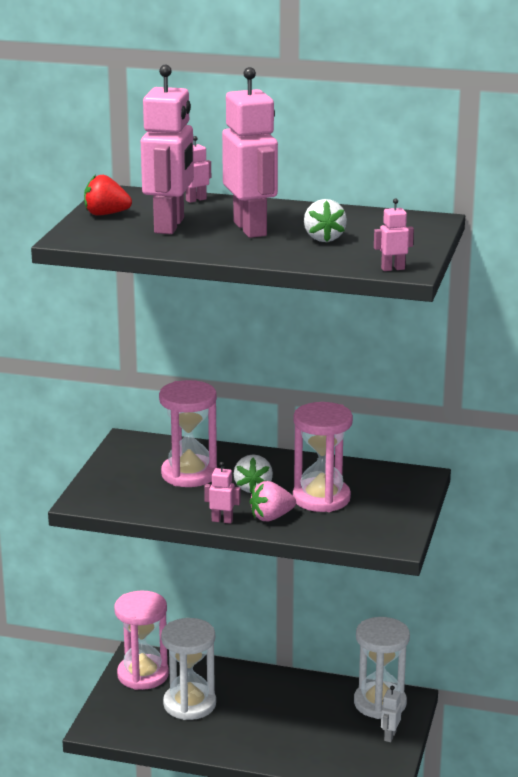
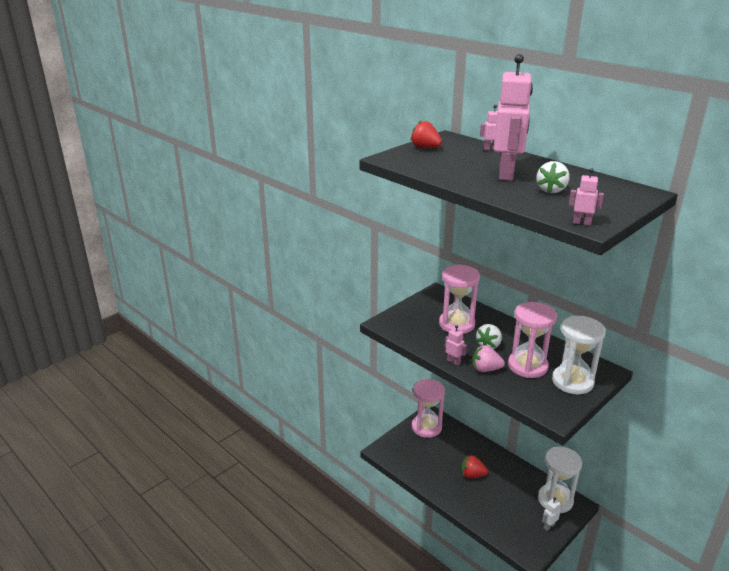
camera: 30 degrees right, 5 degrees up
pink robot [141,65,194,234] -> none
white hourglass [161,618,216,720] -> white hourglass moved to [552,316,606,394]
none -> red strawberry [462,455,488,478]

